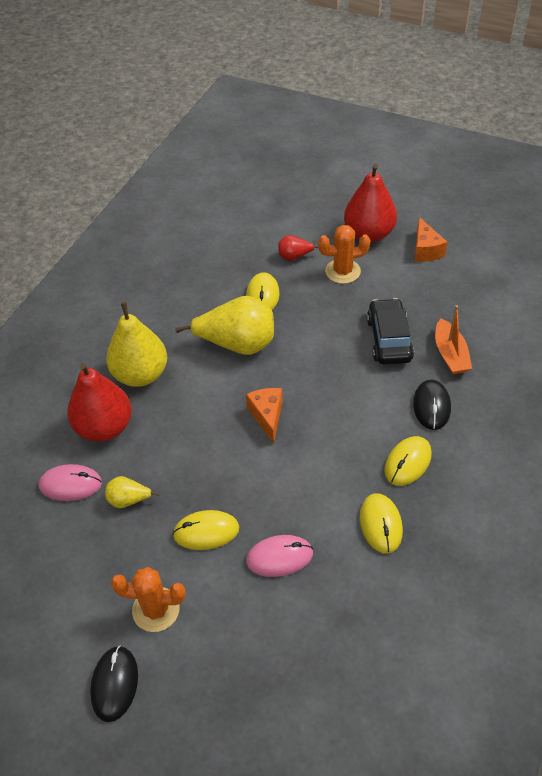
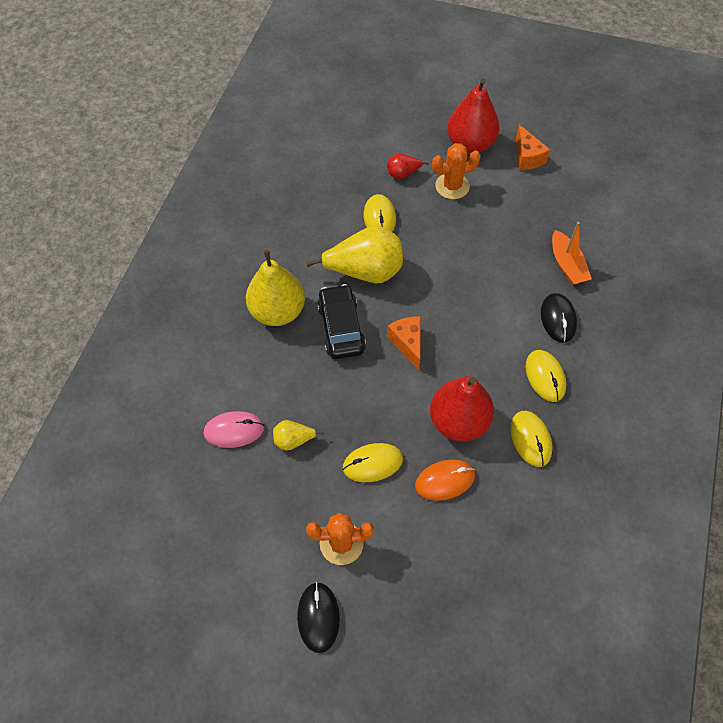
camera: 10 degrees left, 10 degrees up
red pear [67,363,132,442] -> red pear moved to [430,376,494,442]
pink mouse [246,535,313,577] -> orange mouse [415,460,475,501]
black car [367,298,414,364] -> black car moved to [317,284,366,359]
yellow mouse [384,436,432,486] -> yellow mouse turned 45 degrees counterclockwise [525,350,566,402]

